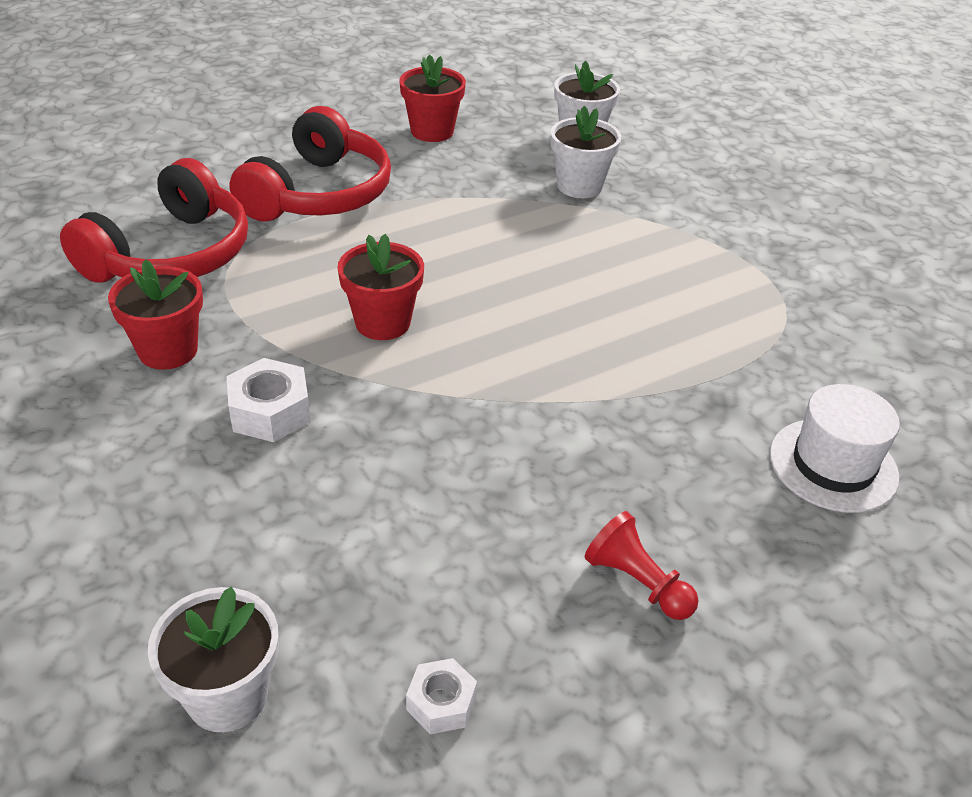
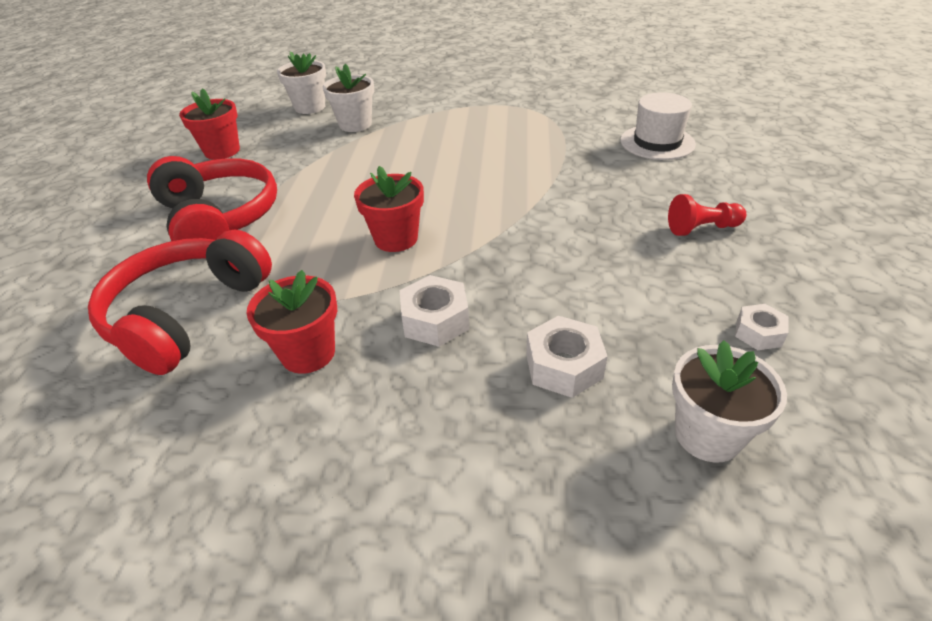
camera: 50 degrees left, 0 degrees up
red headphones [60,158,248,283] -> red headphones turned 135 degrees counterclockwise [88,230,272,375]
none -> white nut [526,316,608,398]

